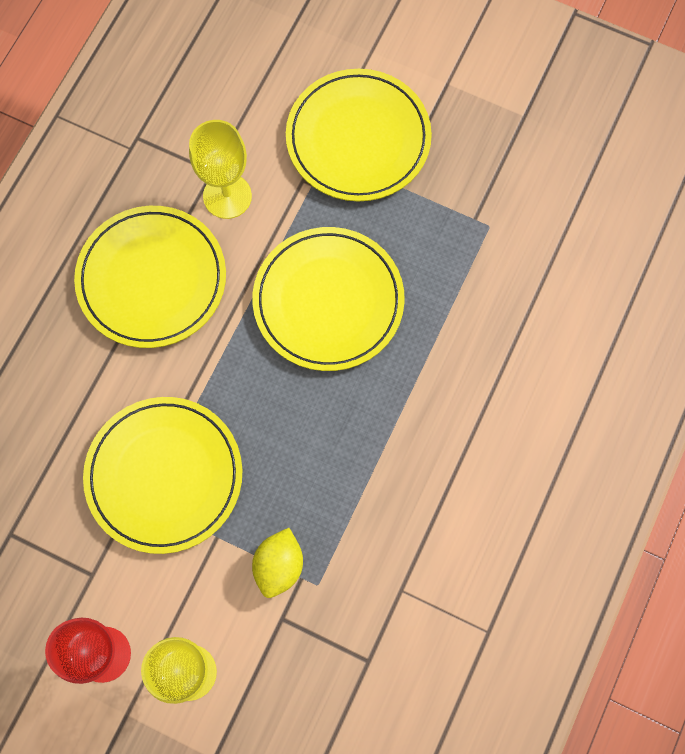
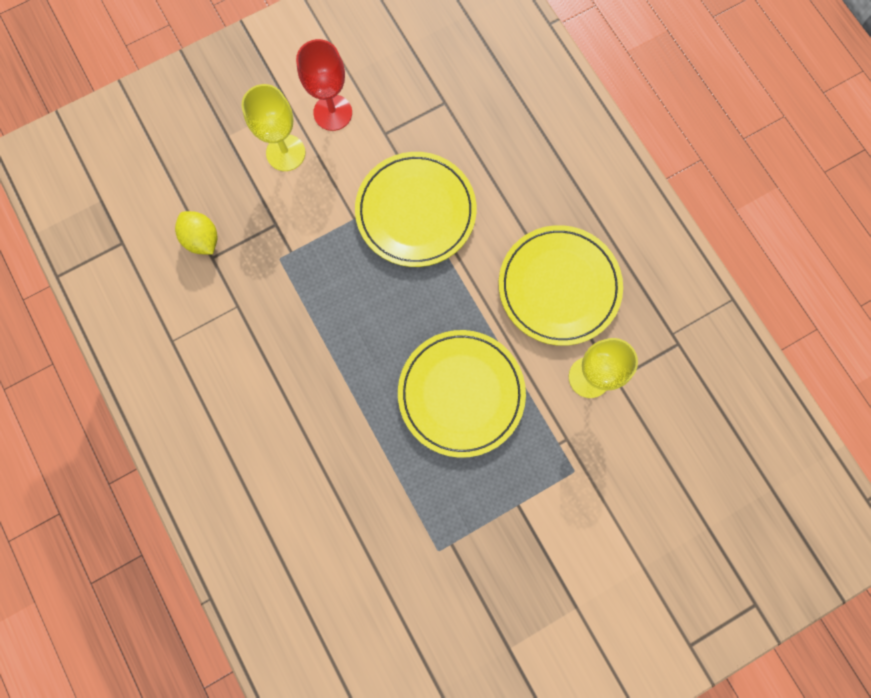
camera: 125 degrees right, 5 degrees up
yellow lemon [252,528,303,598] -> yellow lemon moved to [175,211,218,255]
yellow plate [286,69,432,202] -> none

